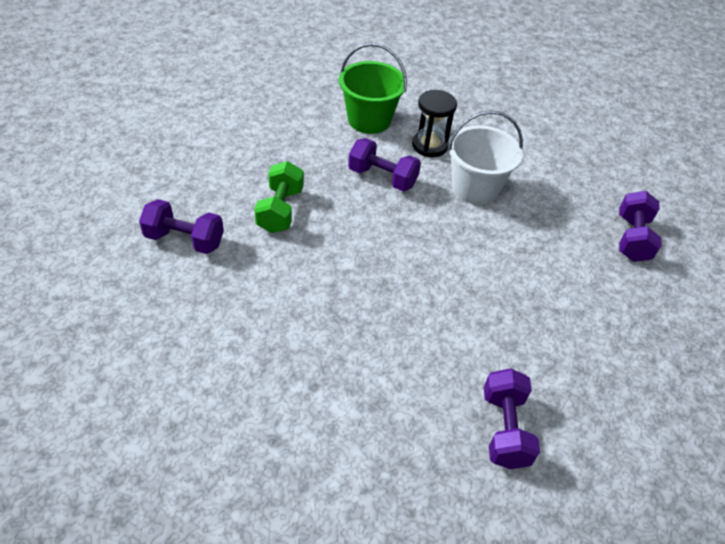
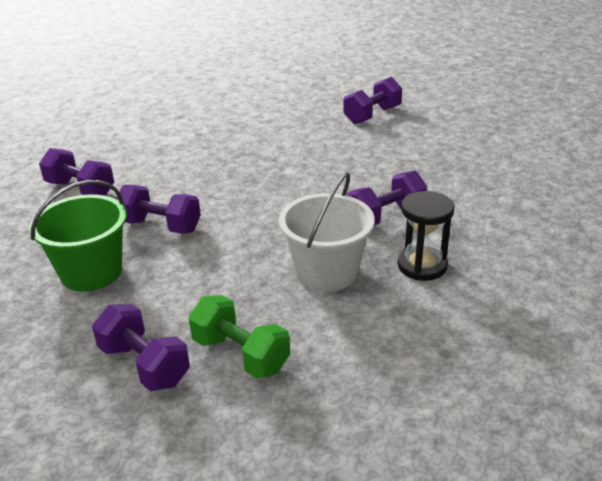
camera: 125 degrees right, 15 degrees down
green dumbbell [254,161,304,233] -> green dumbbell moved to [188,295,290,379]
green bucket [339,43,407,134] -> green bucket moved to [29,180,127,292]
none -> purple dumbbell [116,185,201,234]

